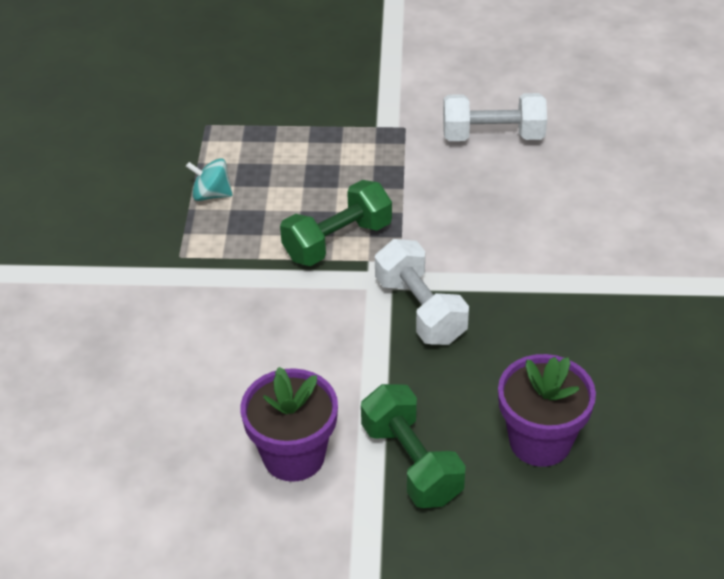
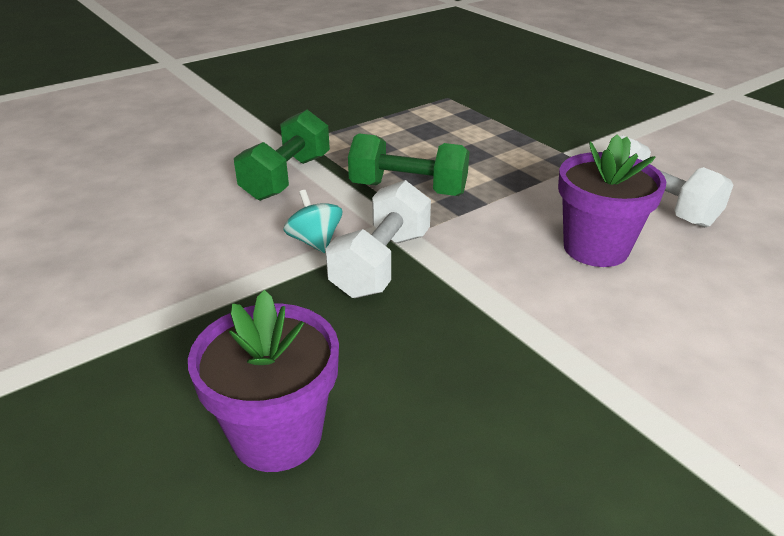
camera: 50 degrees right, 10 degrees down
turquoise spinning top [186,158,233,201] -> turquoise spinning top moved to [283,190,342,253]
purple flower pot [240,367,338,482] -> purple flower pot moved to [558,134,666,267]
green dumbbell [361,384,466,508] -> green dumbbell moved to [234,110,330,201]

